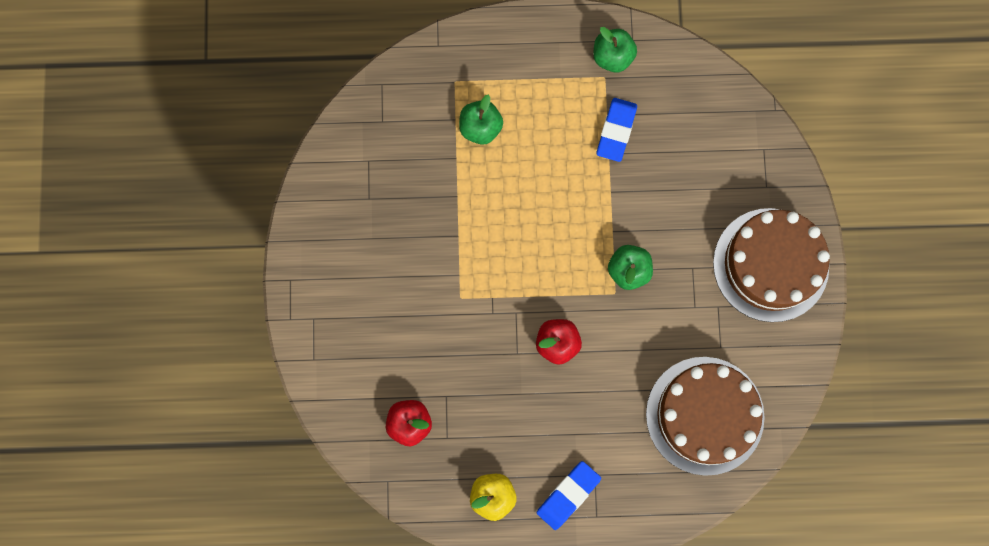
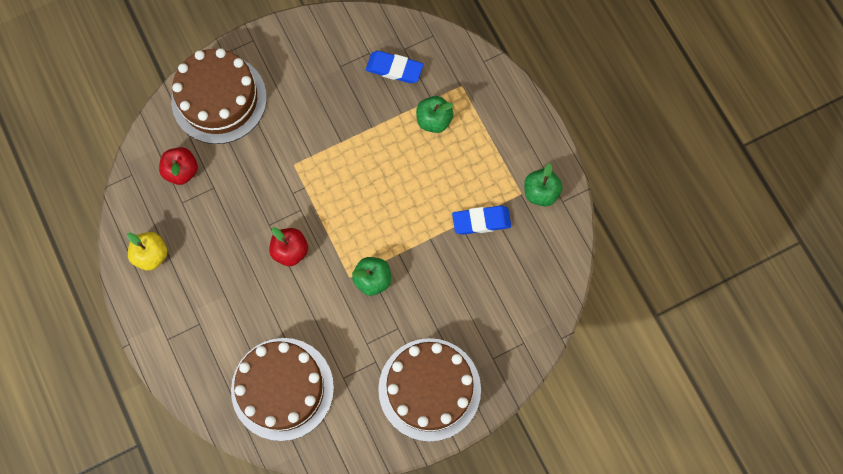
camera: 65 degrees right, 5 degrees down
blue eraser [536,461,601,530] -> blue eraser moved to [366,51,423,83]
none -> brown cake [171,48,267,144]

